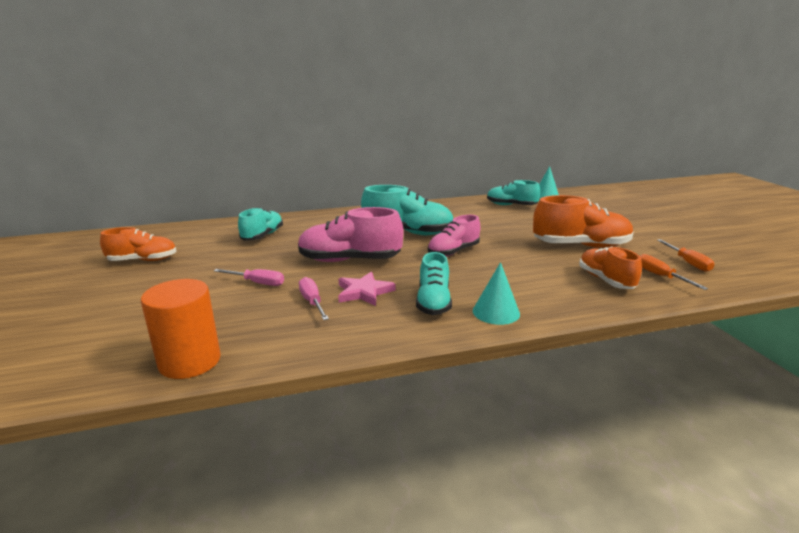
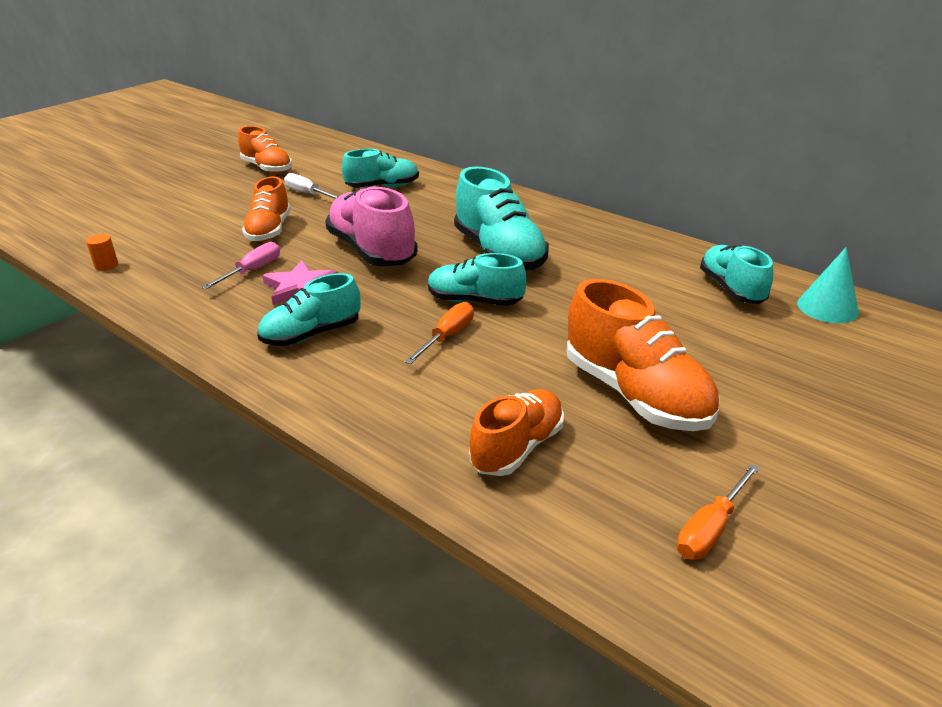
camera: 55 degrees right, 10 degrees up
orange cylinder [141,279,221,379] -> orange cylinder [86,234,118,271], size x0.40
pink screwdriver [214,269,284,286] -> orange shoe [242,176,291,242]
pink shoe [428,215,480,257] -> turquoise shoe [428,253,527,306]
turquoise cone [473,262,520,325] -> none
orange screwdriver [640,254,708,290] -> orange screwdriver moved to [405,302,474,364]
none -> white screwdriver [284,173,339,199]

